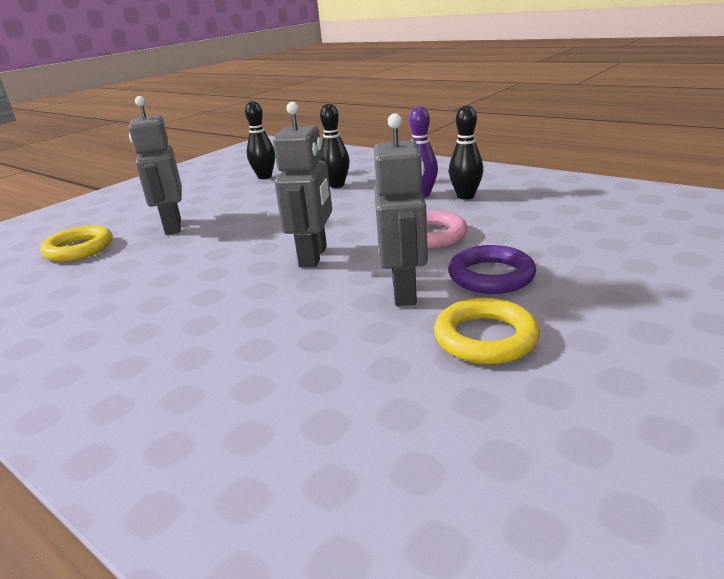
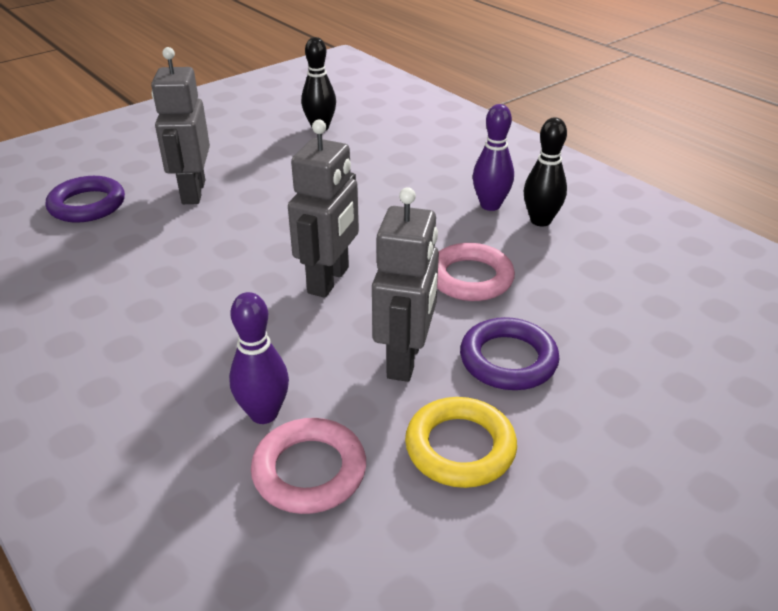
camera: 10 degrees right, 10 degrees up
yellow ring [40,225,113,262] -> purple ring [46,176,125,223]
black bowling pin [320,104,350,188] -> none
none -> purple bowling pin [229,292,289,424]
none -> pink ring [251,418,366,514]

